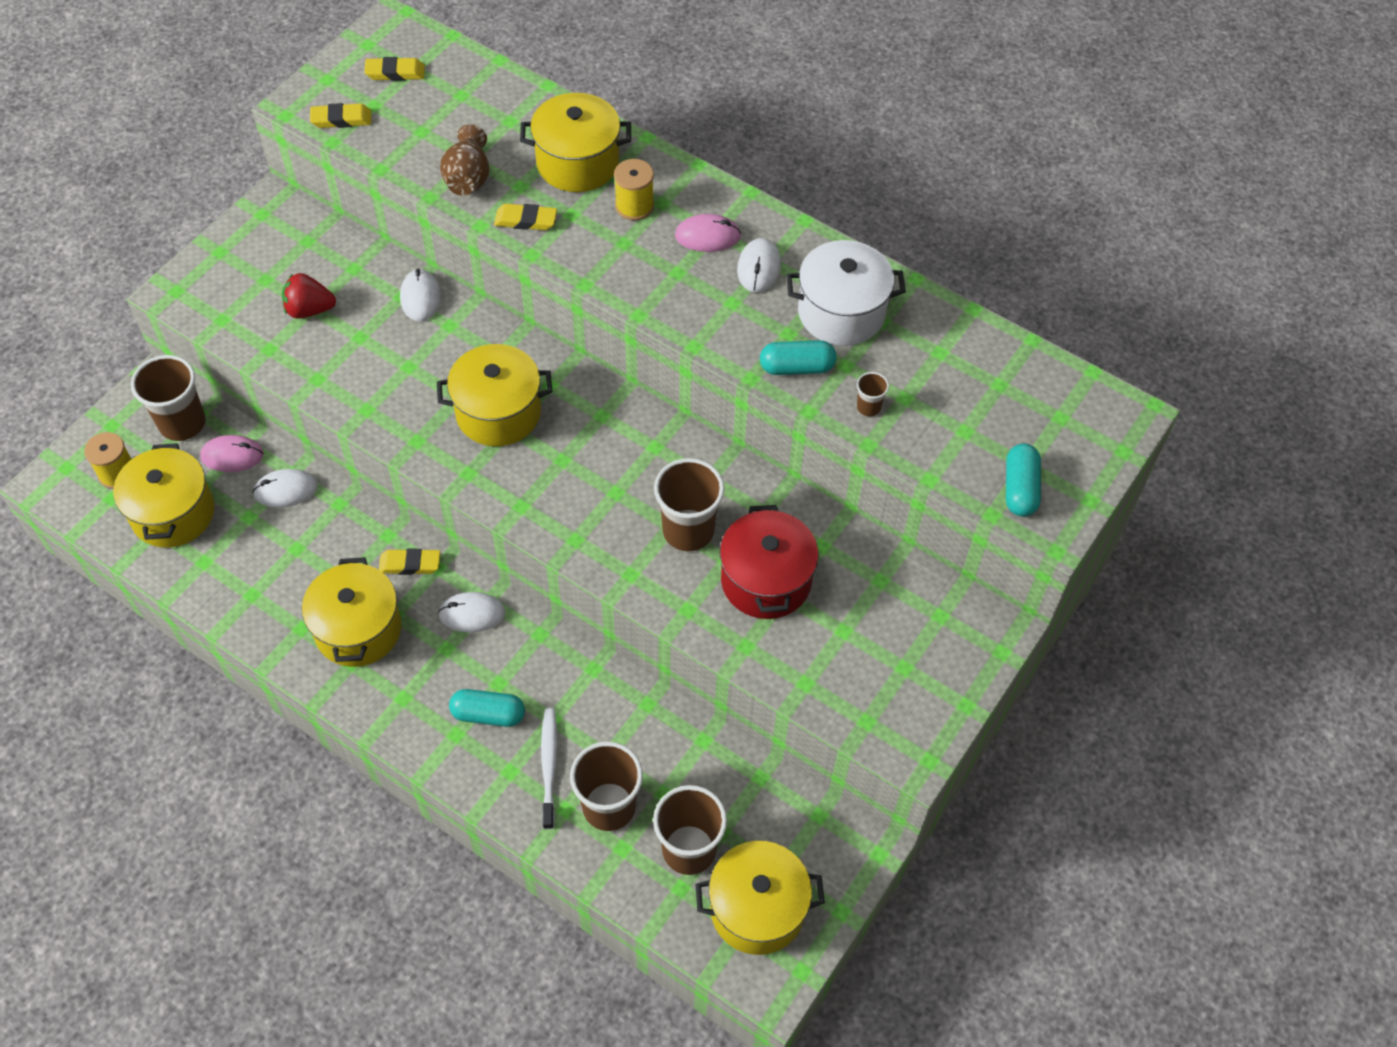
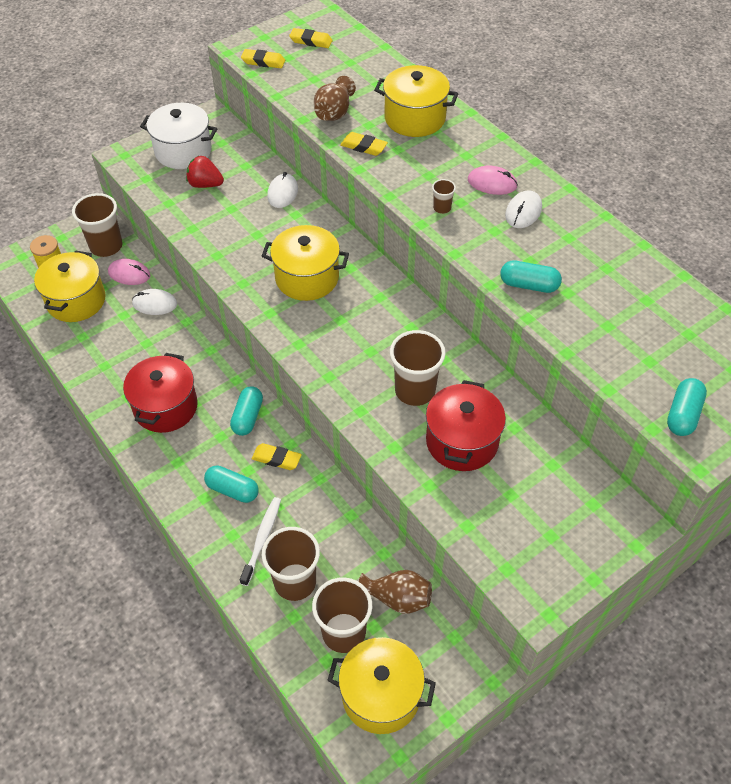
camera: 20 degrees right, 5 degrees down
yellow pot [302,557,402,667] -> red pot [123,353,198,433]
yellow eraser [379,549,440,575] -> yellow eraser moved to [252,443,302,470]
white mouse [438,592,505,632] -> turquoise capsule [230,386,263,436]
yellow spool [614,159,654,221] -> none
white pot [786,240,906,346] -> white pot moved to [140,103,217,169]
brown cup [857,372,889,417] -> brown cup moved to [432,179,456,214]
none -> brown vase [359,570,432,614]

